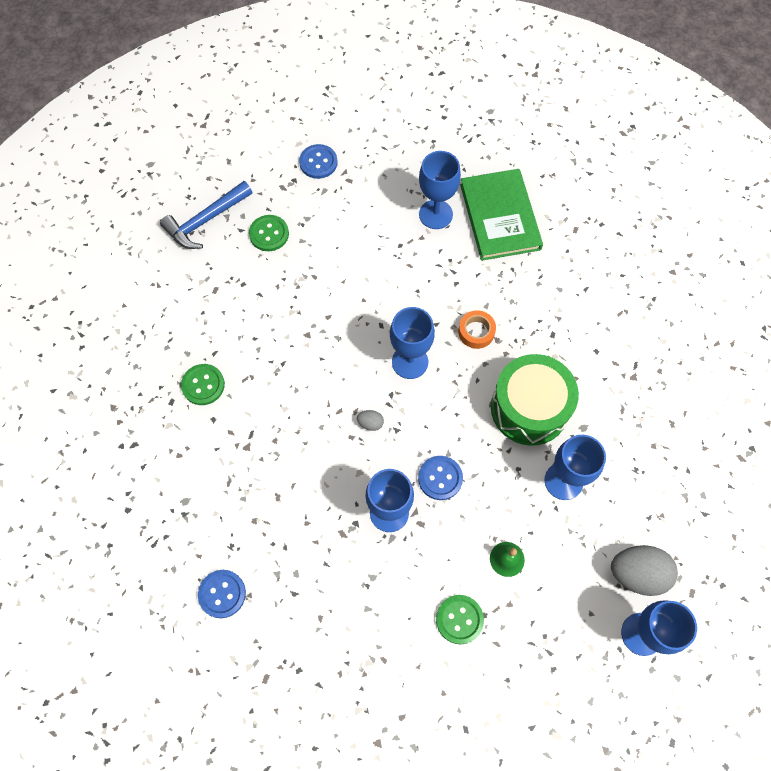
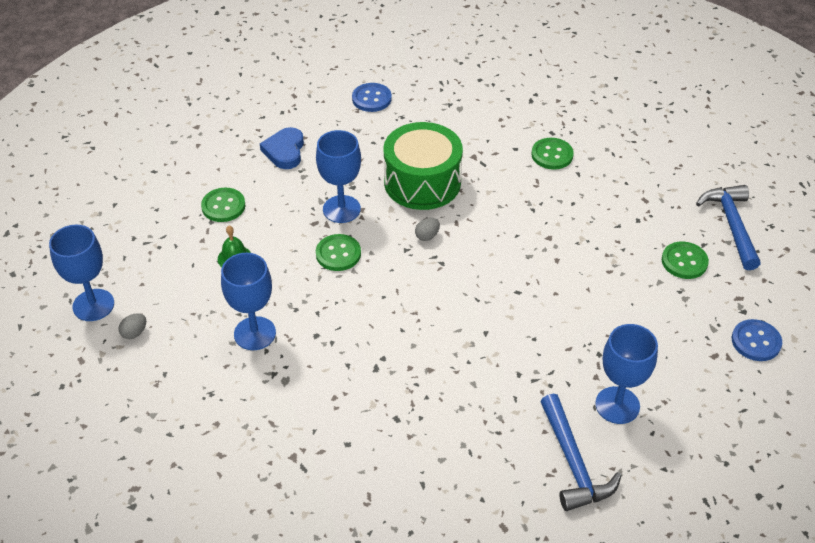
camera: 125 degrees right, 20 degrees down
blue goblet [390,307,435,379] -> none
blue button [418,456,463,500] -> green button [316,234,361,271]
orange tape [458,310,496,349] -> none
green book [460,169,543,261] -> blue hammer [540,394,622,511]
green drum [491,354,579,446] -> green drum moved to [383,122,463,210]
grey egg [611,545,678,596] -> grey egg [118,313,146,339], size x0.45
none -> blue heart [260,127,304,169]

